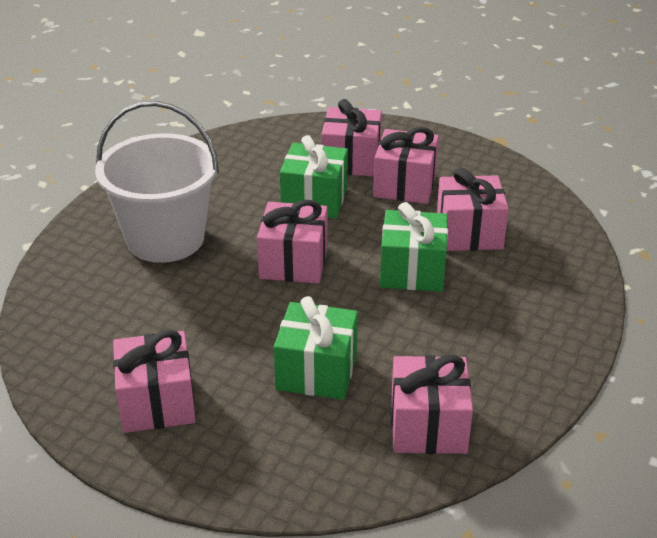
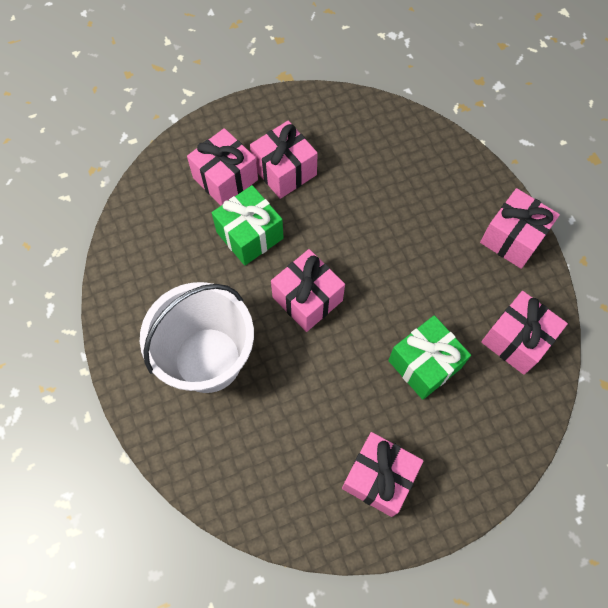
camera: 50 degrees left, 30 degrees up
green gift [380,202,448,292] -> none
pink gift [437,168,509,251] -> pink gift moved to [480,188,560,269]

